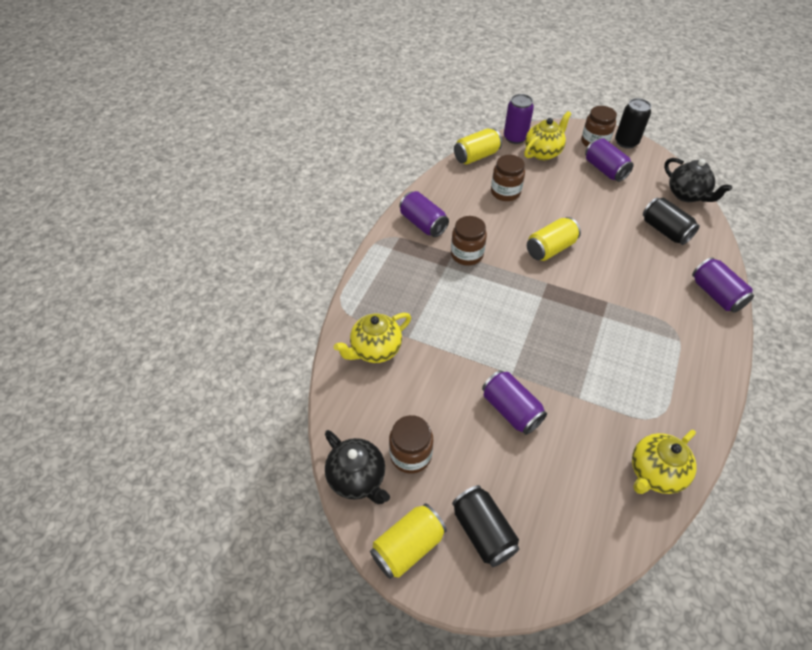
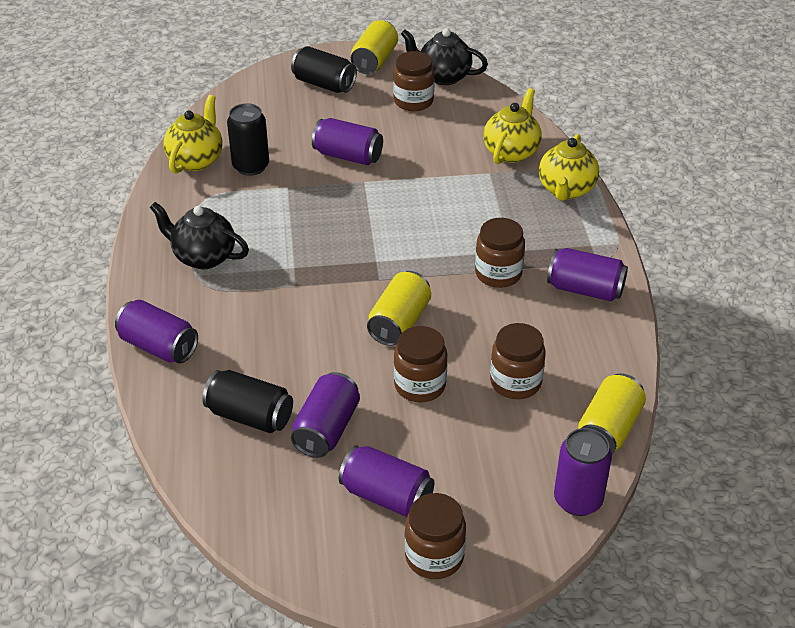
camera: 150 degrees right, 10 degrees down
yellow teapot [524,111,571,160] -> yellow teapot moved to [539,134,599,201]
black can [615,98,651,149] -> black can moved to [227,103,269,176]
black teapot [664,158,732,202] -> black teapot moved to [150,202,249,269]
none -> purple can [291,372,360,458]
none -> brown jar [394,326,448,402]

